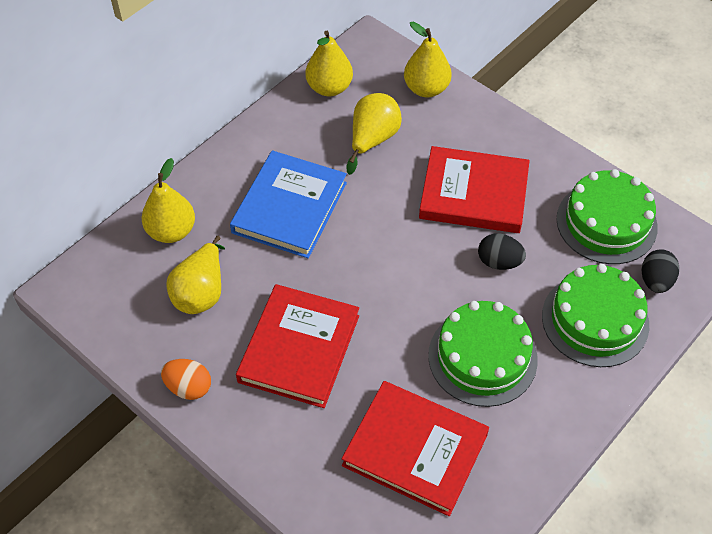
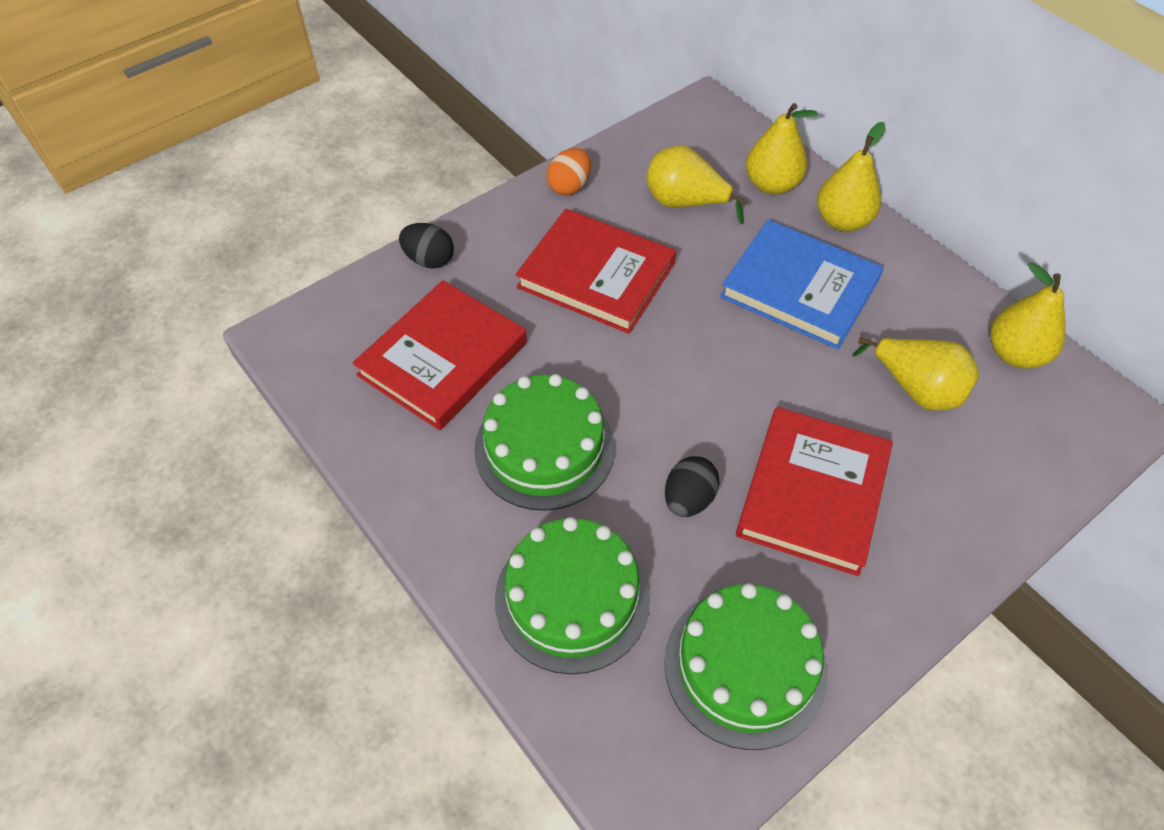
camera: 100 degrees right, 0 degrees up
yellow pear [404,22,452,97] -> yellow pear moved to [817,122,885,232]
black egg [642,249,679,293] -> black egg moved to [399,223,454,269]

